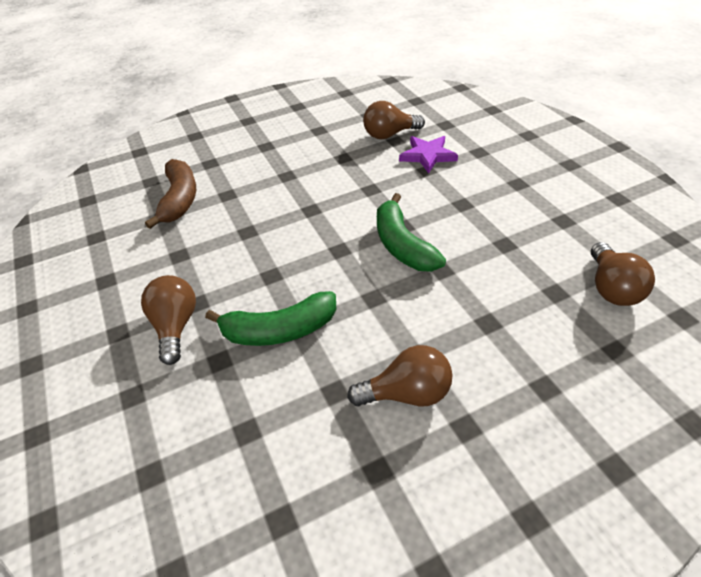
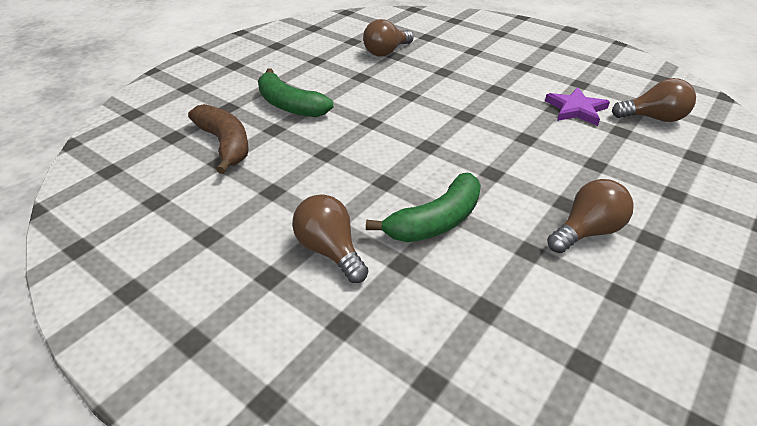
camera: 30 degrees left, 5 degrees down
green banana [377,193,446,272] -> green banana moved to [258,68,334,117]
purple star [399,136,458,174] -> purple star moved to [545,87,610,126]
brown light bulb [591,242,655,306] -> brown light bulb turned 60 degrees counterclockwise [612,78,696,122]

